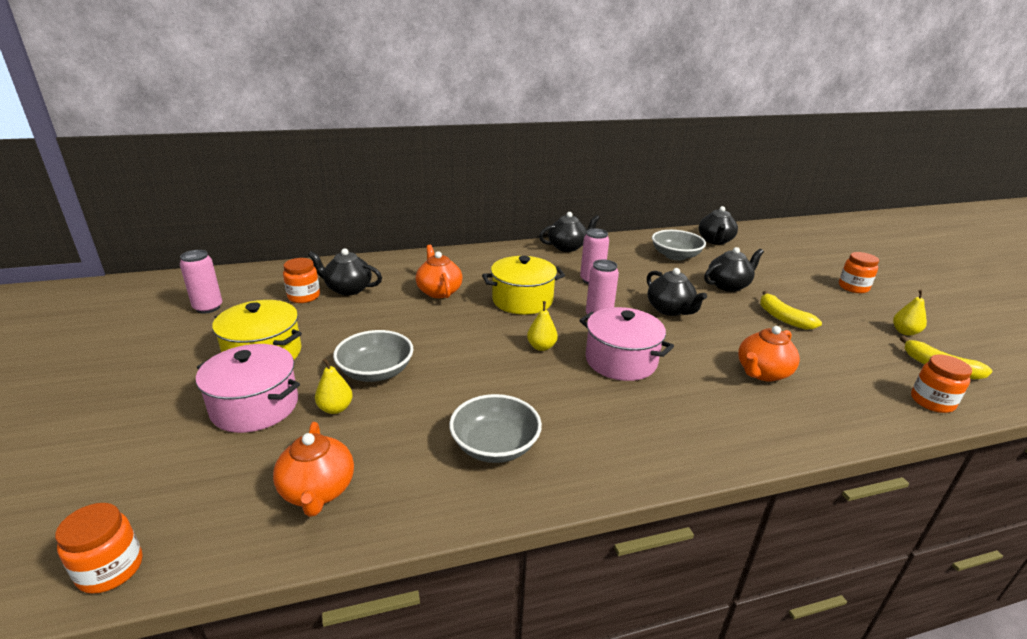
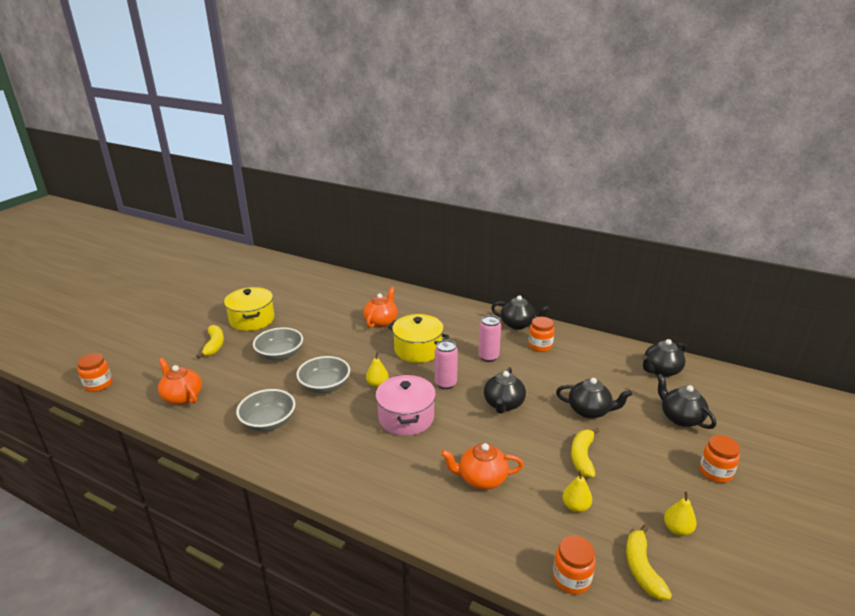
camera: 45 degrees right, 0 degrees up
pink can [180,250,222,314] -> none
pink pot [196,344,300,433] -> yellow banana [197,325,224,359]
orange teapot [273,422,354,517] -> orange teapot turned 105 degrees clockwise [158,358,202,405]
orange jar [283,258,320,303] -> orange jar moved to [528,317,554,352]
black teapot [308,248,382,296] -> black teapot moved to [657,374,716,429]
yellow pear [315,358,353,414] -> yellow pear moved to [563,470,592,513]
grey bowl [652,230,706,261] -> grey bowl moved to [296,356,350,393]

